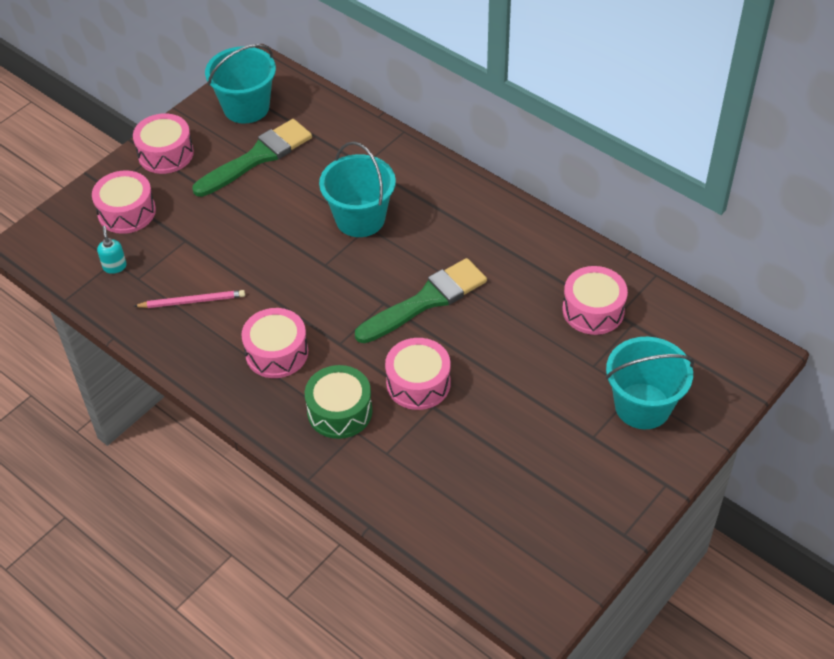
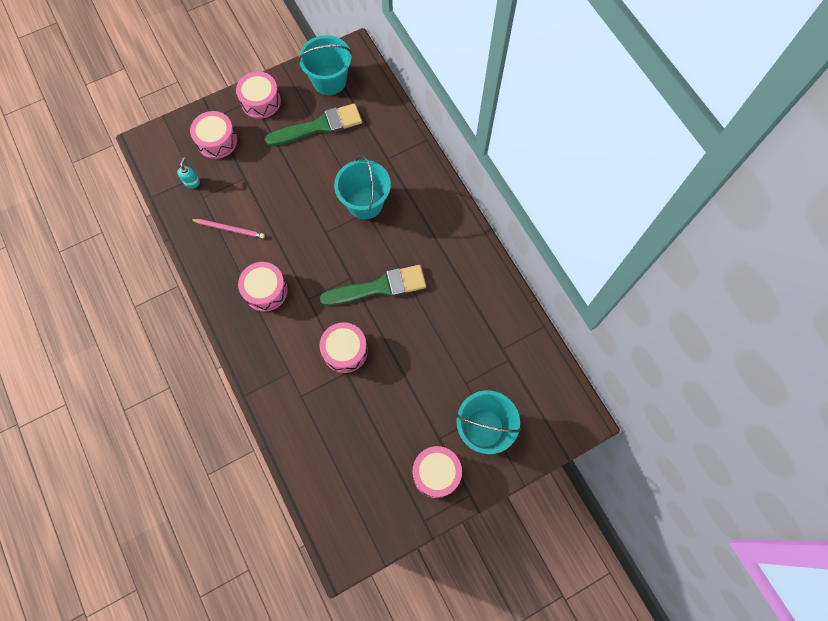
camera: 20 degrees right, 20 degrees up
green drum [305,365,372,439] -> none
pink drum [563,266,628,335] -> pink drum moved to [413,446,462,498]

